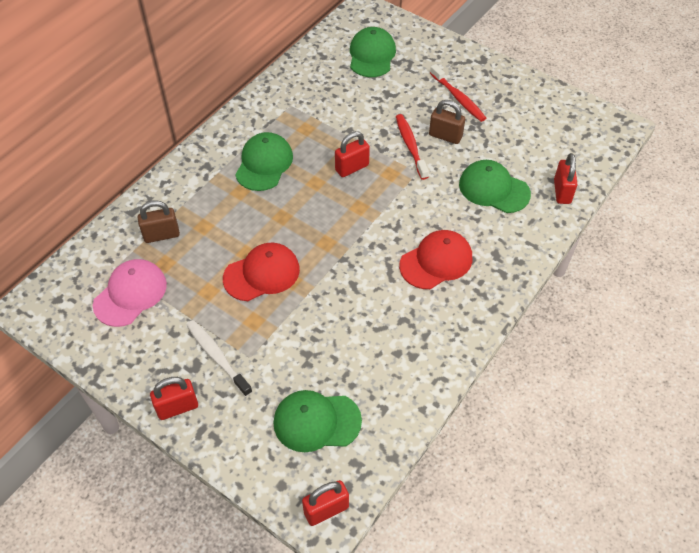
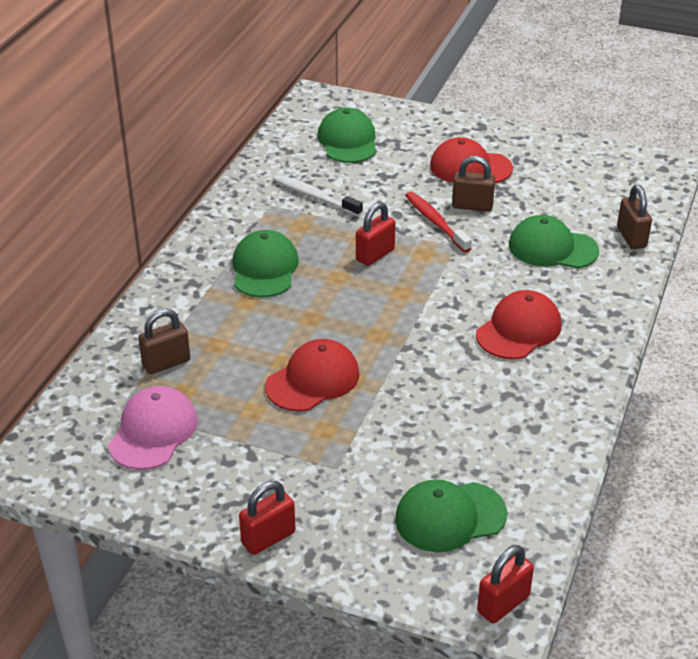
camera: 15 degrees left, 15 degrees down
white toothbrush [187,320,253,397] -> white toothbrush moved to [273,175,363,217]
red toothbrush [430,64,486,122] -> red cap [430,137,513,183]
red padlock [554,153,577,204] -> brown padlock [617,185,652,249]

